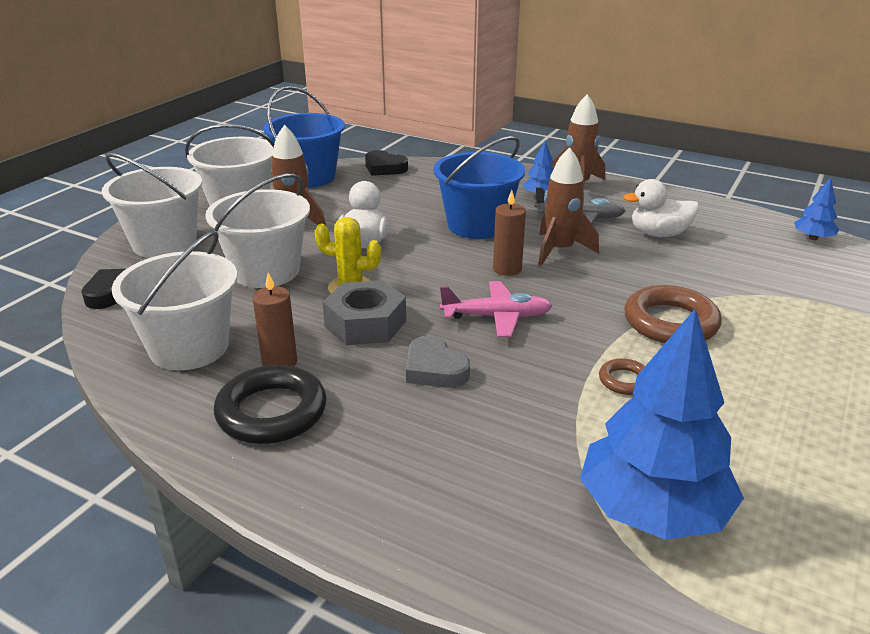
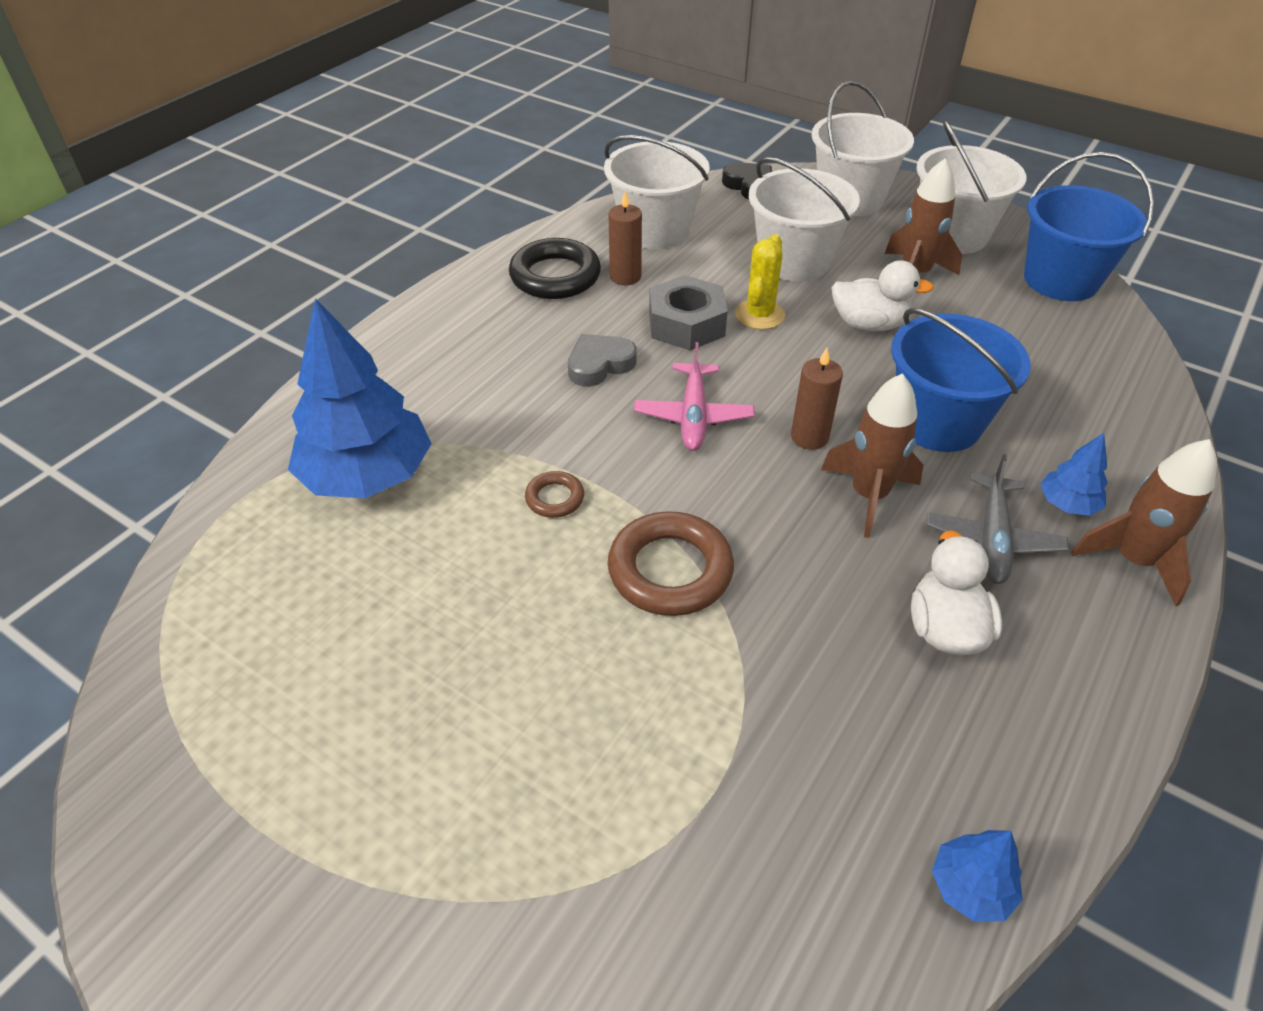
camera: 95 degrees right, 15 degrees up
black heart [365,150,408,176] -> none

